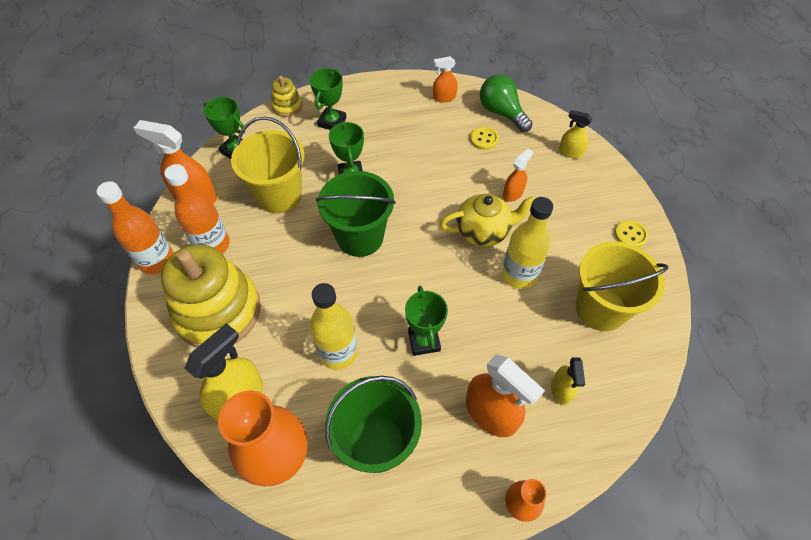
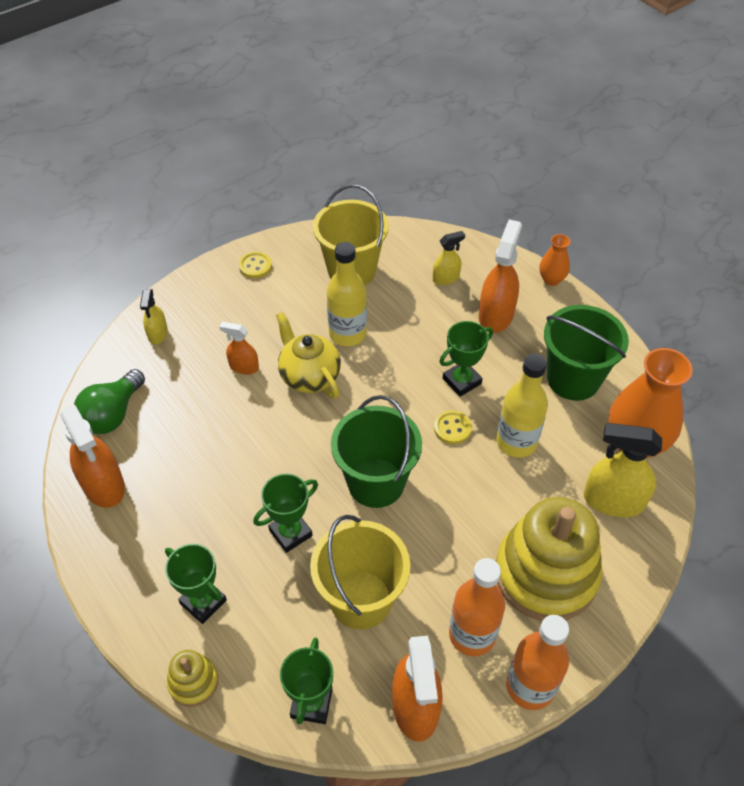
camera: 115 degrees left, 5 degrees down
green trophy [310,68,346,130] -> green trophy turned 45 degrees clockwise [165,544,227,624]
orange spray bottle [433,56,458,102] -> orange spray bottle [60,405,125,508], size x1.77
yellow button [470,127,499,150] -> yellow button moved to [434,410,472,444]

